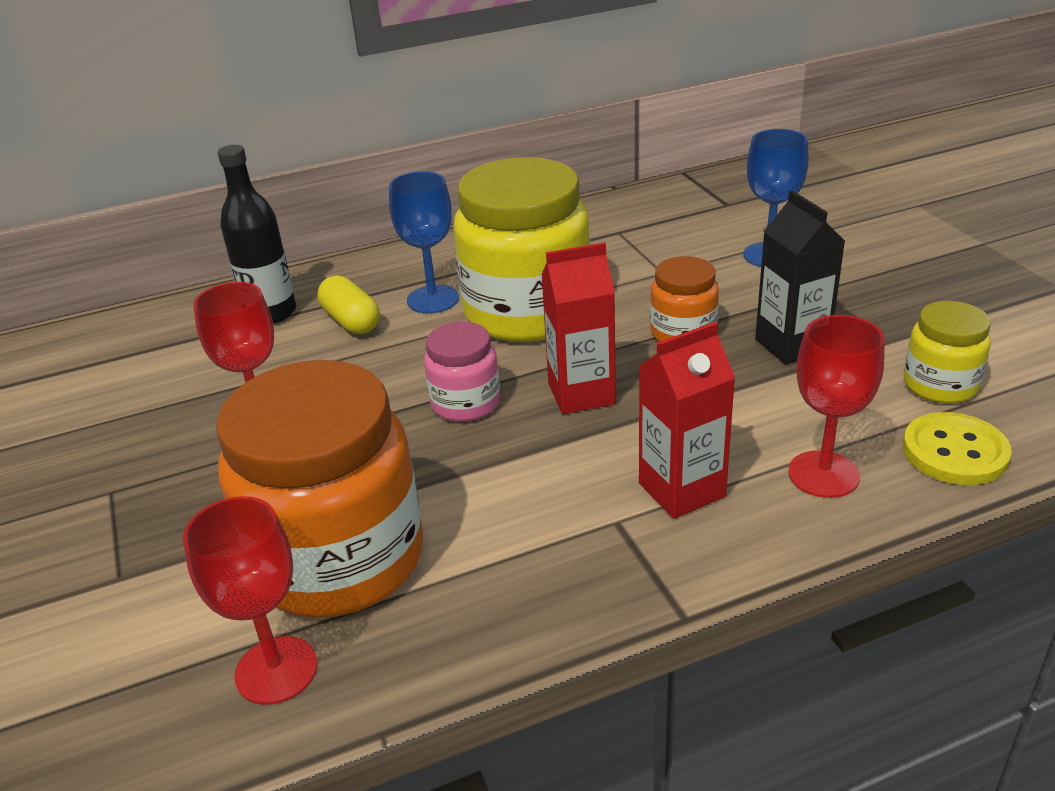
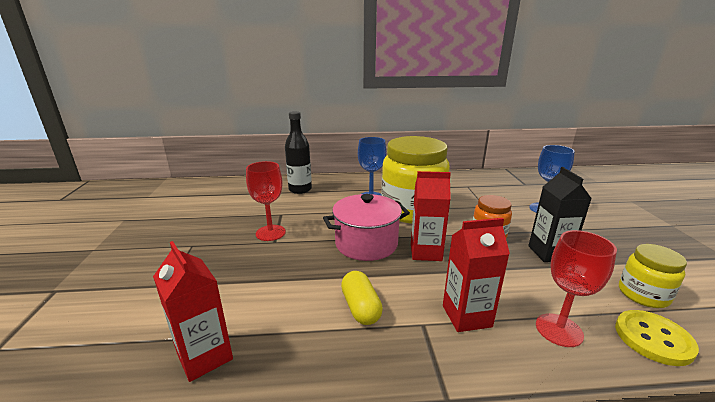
camera: 15 degrees right, 10 degrees down
red goblet [183,496,318,705] -> red carton [153,241,233,382]
orange jar [216,360,423,618] -> none
yellow capsule [318,275,380,334] -> yellow capsule moved to [341,271,383,325]
pink jar [424,322,500,422] -> pink pot [323,194,410,261]

